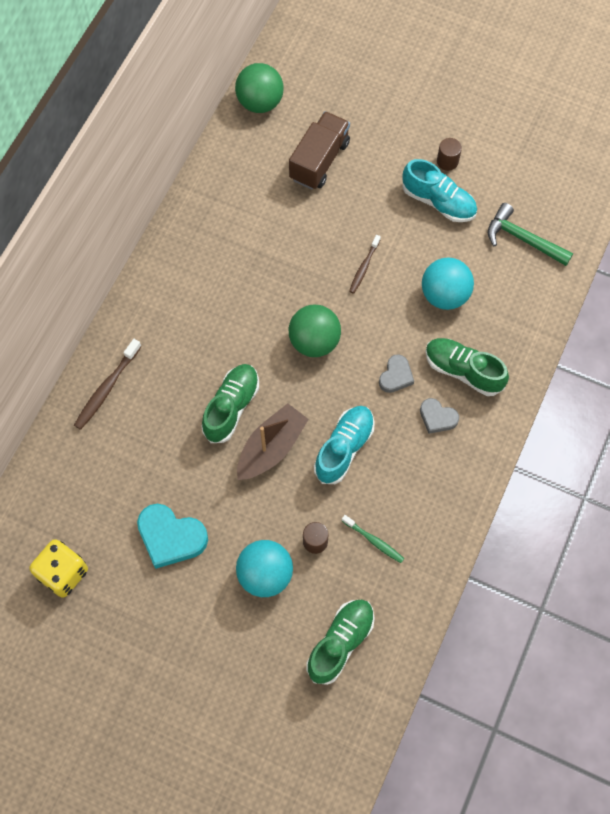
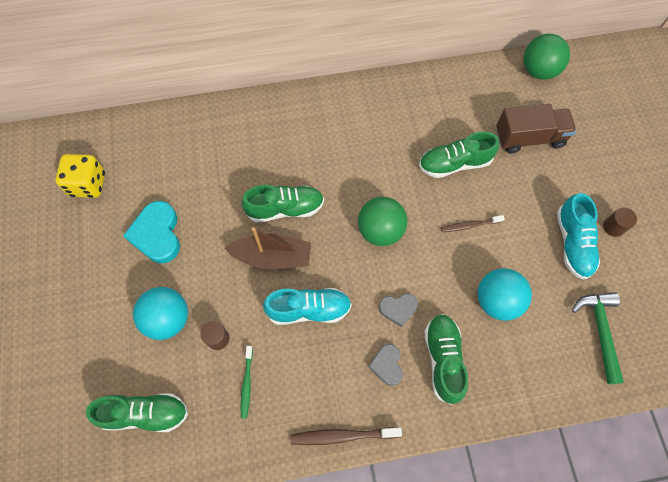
camera: 55 degrees right, 0 degrees up
brown toothbrush [74,339,142,430] -> brown toothbrush moved to [290,427,402,445]
none -> green shoe [419,131,499,178]

